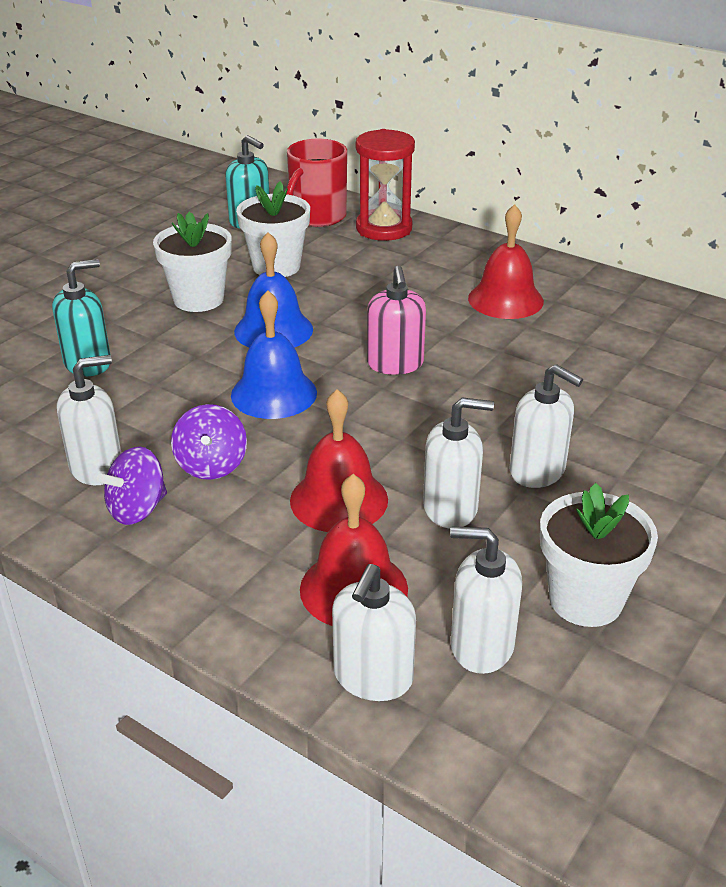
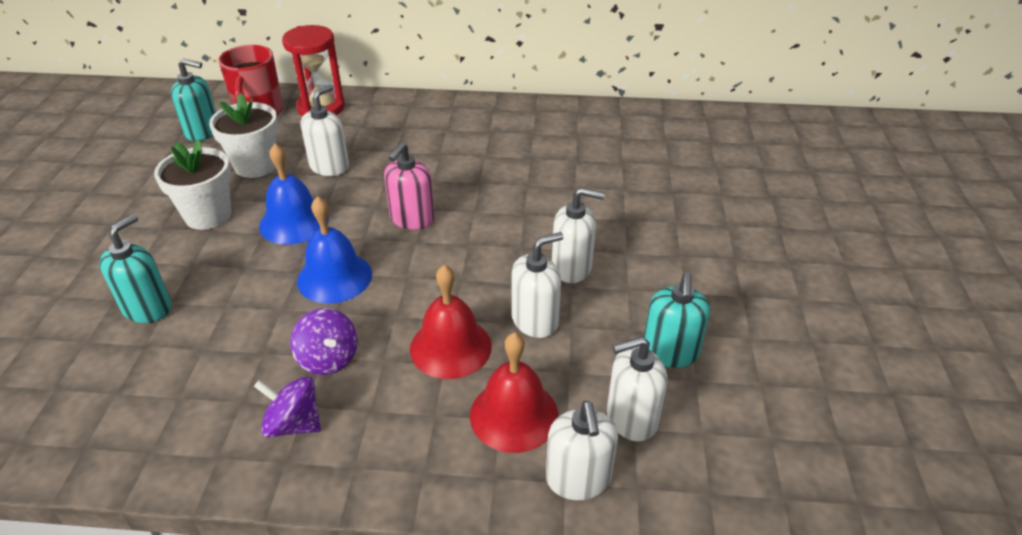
camera: 30 degrees left, 5 degrees up
white soap dispenser [57,355,122,485] -> white soap dispenser moved to [301,85,349,176]
purple spinning top [97,446,167,525] -> purple spinning top turned 90 degrees clockwise [254,376,321,438]
pink soap dispenser [367,266,426,375] -> pink soap dispenser turned 60 degrees clockwise [384,142,435,230]
red bell [468,204,544,319] -> none
white flower pot [540,483,658,627] -> turquoise soap dispenser [644,273,710,368]

